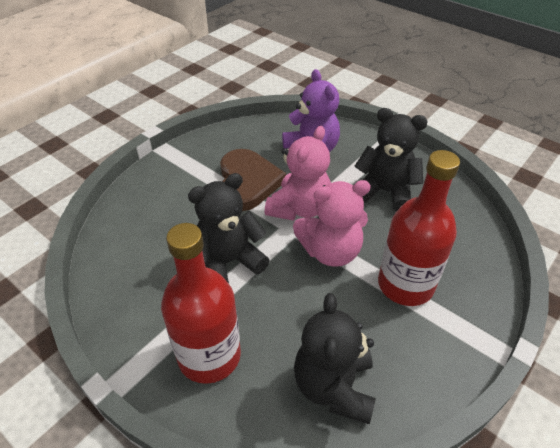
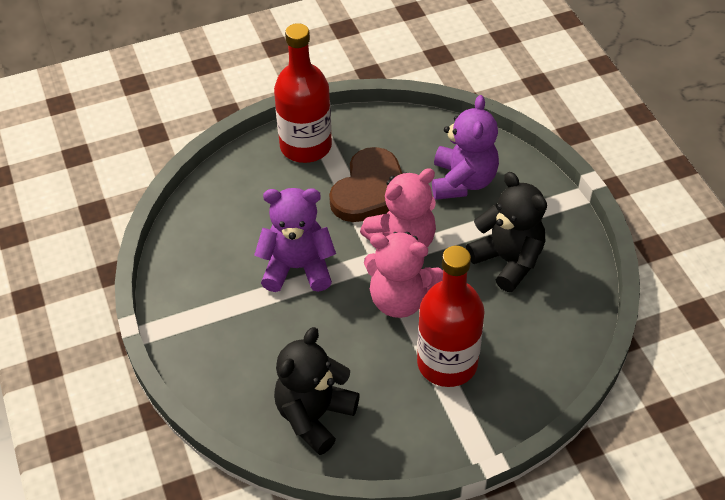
camera: 30 degrees right, 5 degrees up
red bottle [161,223,241,384] -> red bottle moved to [274,23,332,163]
black teddy bear [188,173,269,284] -> purple teddy bear [254,188,336,292]

